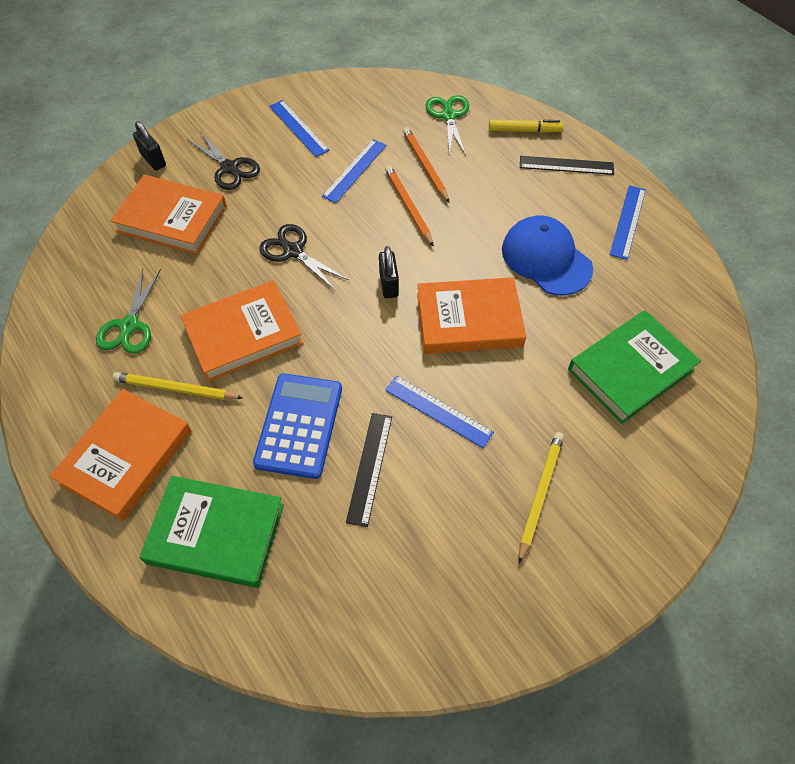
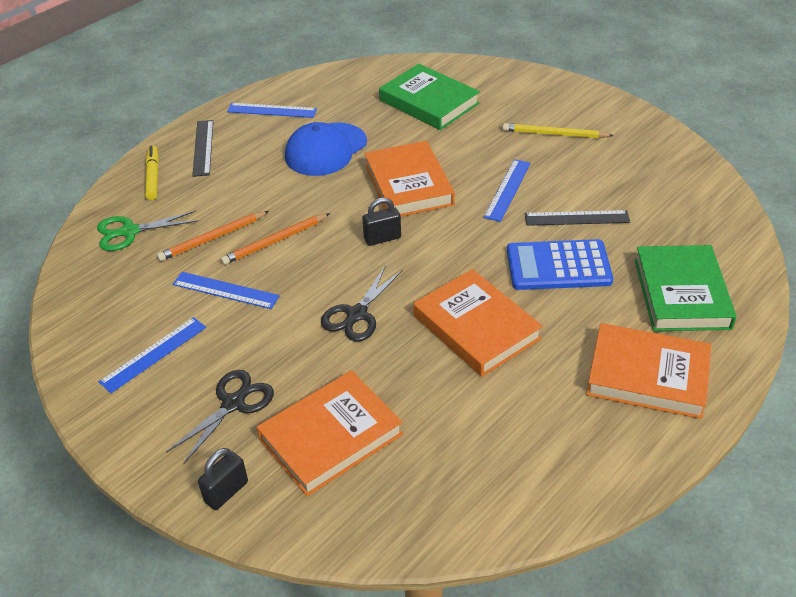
camera: 100 degrees left, 15 degrees down
green scissors [96,269,161,354] -> none
orange book [111,175,227,254] -> orange book turned 45 degrees clockwise [257,370,403,496]
yellow pencil [113,372,243,400] -> none

